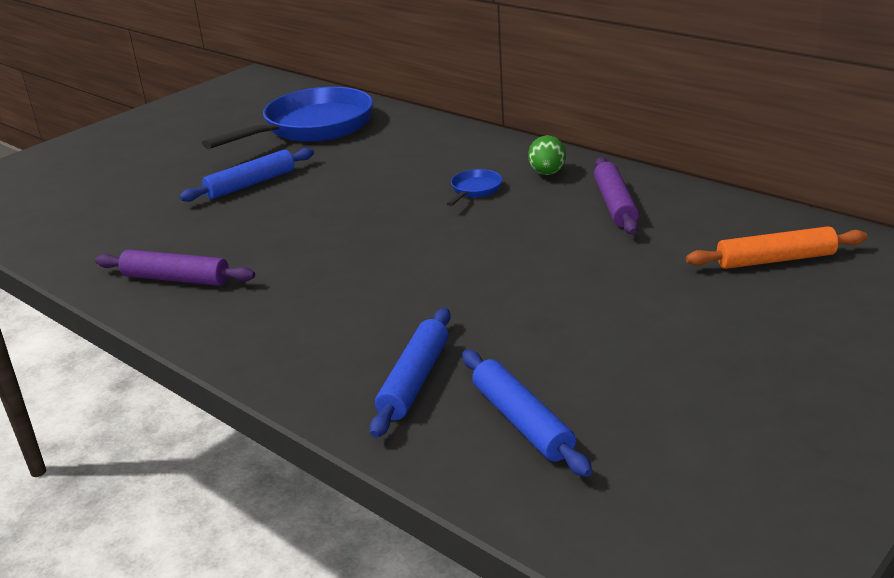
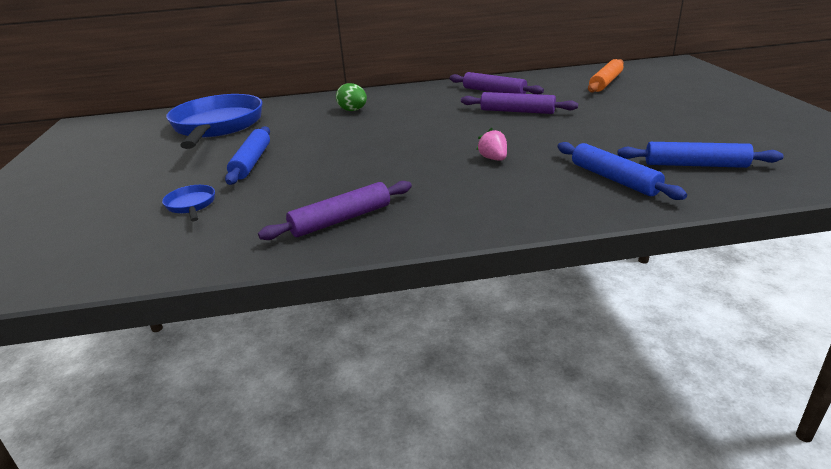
camera: 50 degrees left, 0 degrees up
blue pan [447,169,502,206] -> blue pan moved to [162,185,215,221]
green egg [528,135,566,175] -> green egg moved to [336,83,367,111]
none -> purple rolling pin [461,92,578,114]
none -> pink strawberry [476,128,507,161]

